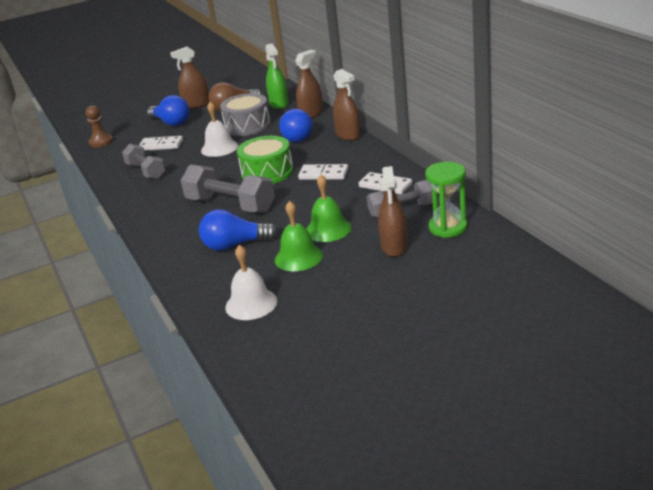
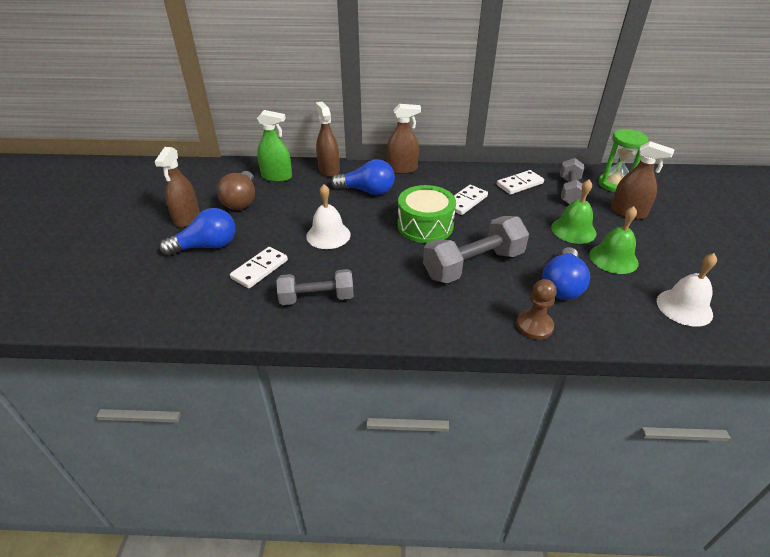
camera: 65 degrees left, 10 degrees up
brown pawn [86,105,113,148] -> brown pawn moved to [516,279,557,340]
grey drum [220,93,271,136] -> none

